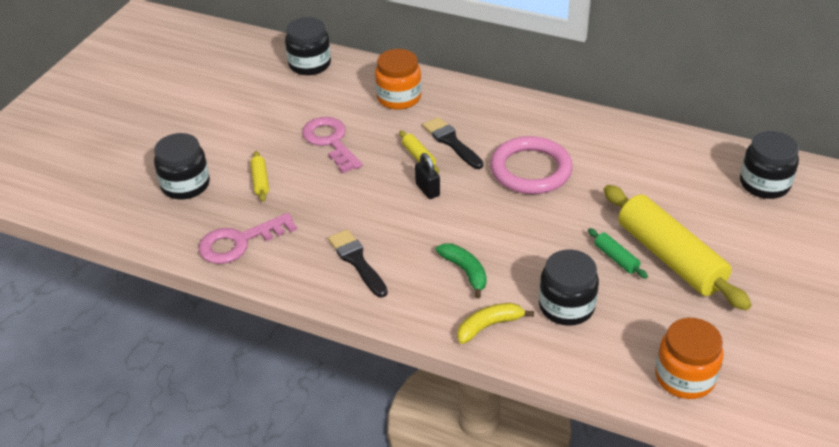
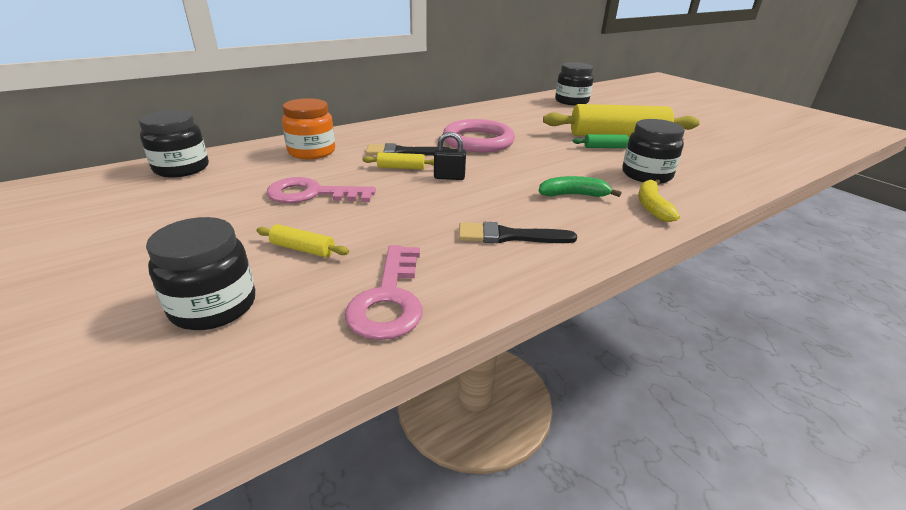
camera: 60 degrees left, 10 degrees down
orange jar [655,318,723,399] -> none

